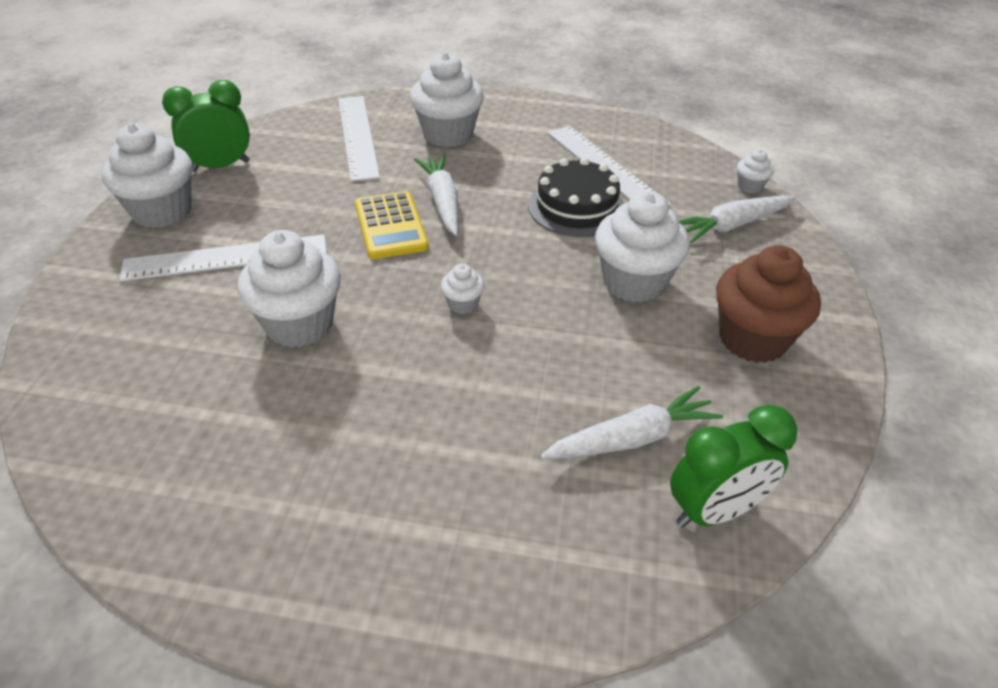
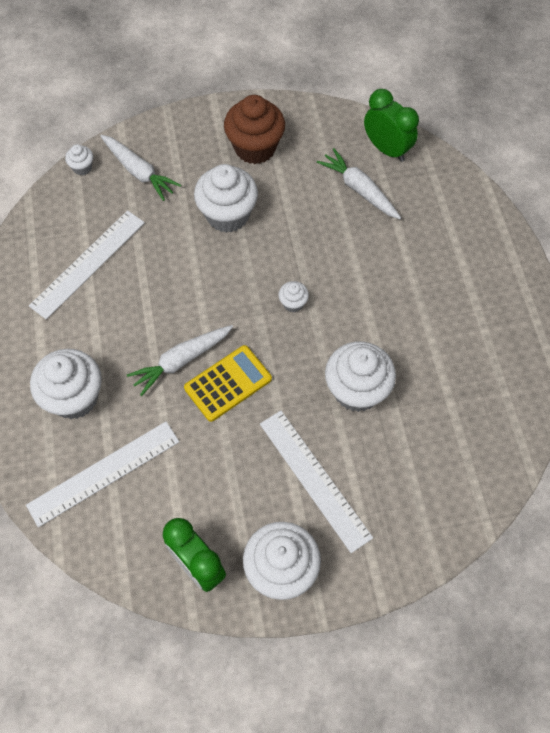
camera: 110 degrees left, 20 degrees up
black cake [528,158,624,237] -> none

